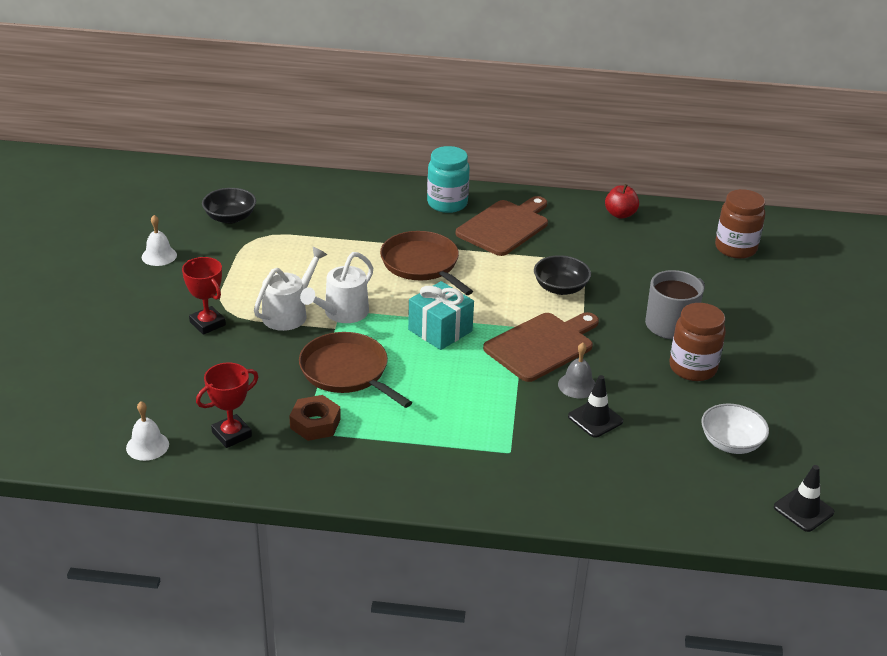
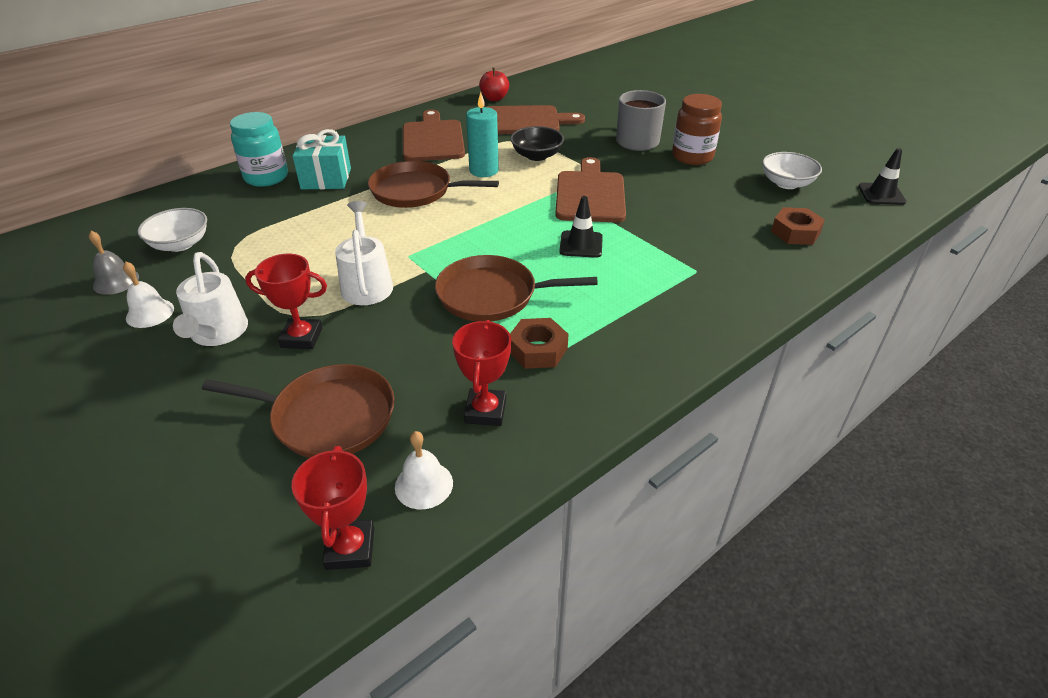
camera: 45 degrees left, 5 degrees up
black bowl [202,188,256,224] -> white bowl [138,208,207,252]
white watering can [300,252,373,323] -> white watering can moved to [173,252,248,346]
turquoise gift [408,281,474,350] -> turquoise gift moved to [292,129,351,189]
turquoise jar [427,146,470,213] -> turquoise jar moved to [230,112,288,187]
grey bell [558,343,596,398] -> grey bell moved to [89,231,139,295]
black traffic cone [568,375,623,438] -> black traffic cone moved to [559,196,603,258]
brown jar [715,189,765,259] -> none
none -> brown pan [202,364,395,458]
none -> red trophy [291,446,374,570]
none -> turquoise candle [466,92,499,177]
none -> brown cutting board [487,105,585,134]
none -> brown nut [771,207,825,245]

